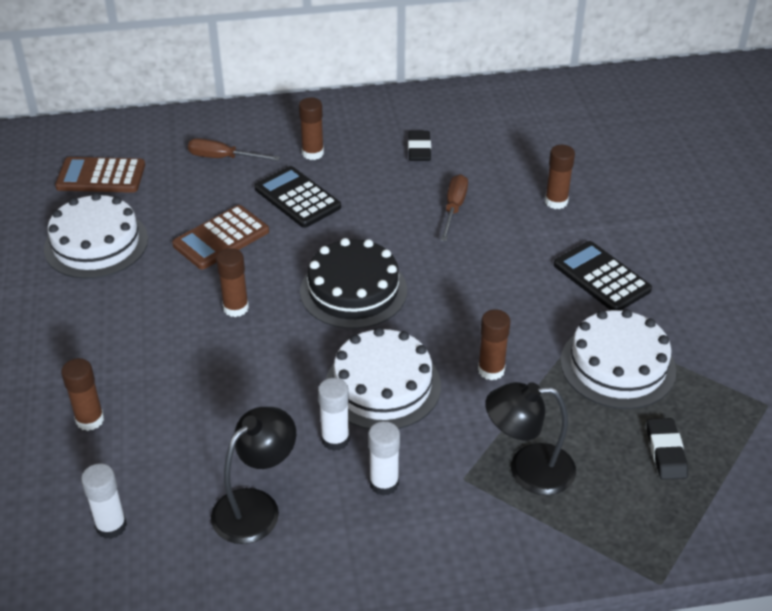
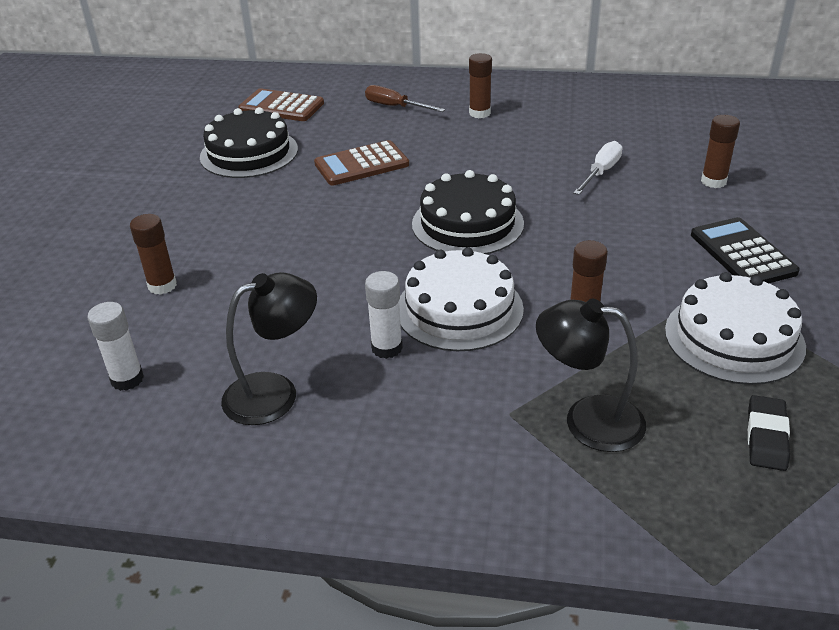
camera: 20 degrees right, 5 degrees down
white cake [44,193,148,279] -> black cake [200,107,298,178]
brown glue stick [216,248,249,317] -> none
black calculator [254,166,341,228] -> none
white glue stick [368,421,400,496] -> none
black eraser [408,131,431,161] -> none
brown screwdriver [440,174,468,241] -> white screwdriver [573,141,623,195]

